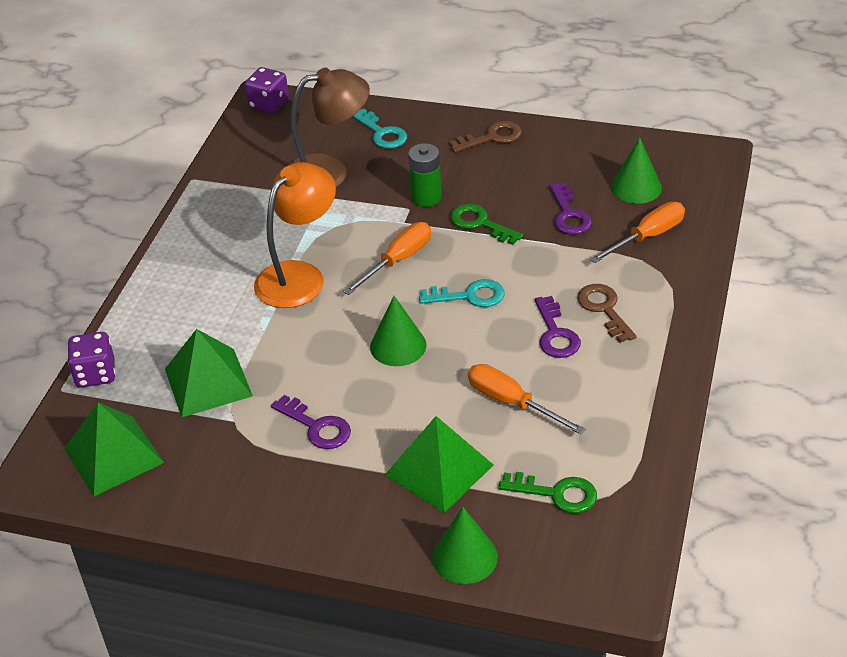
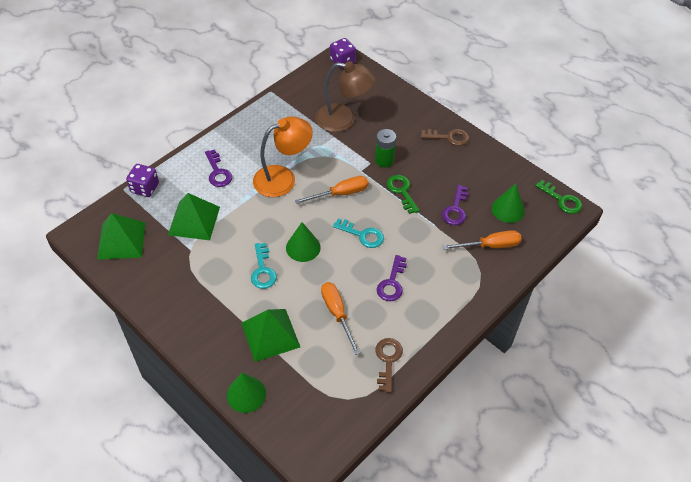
camera: 25 degrees right, 10 degrees up
purple key [271,395,351,449] -> purple key moved to [205,149,232,187]
turquoise key [352,108,407,149] -> turquoise key moved to [251,243,277,289]
green key [498,472,597,513] -> green key moved to [535,180,582,214]
brown key [577,284,637,343] -> brown key moved to [375,338,403,393]

